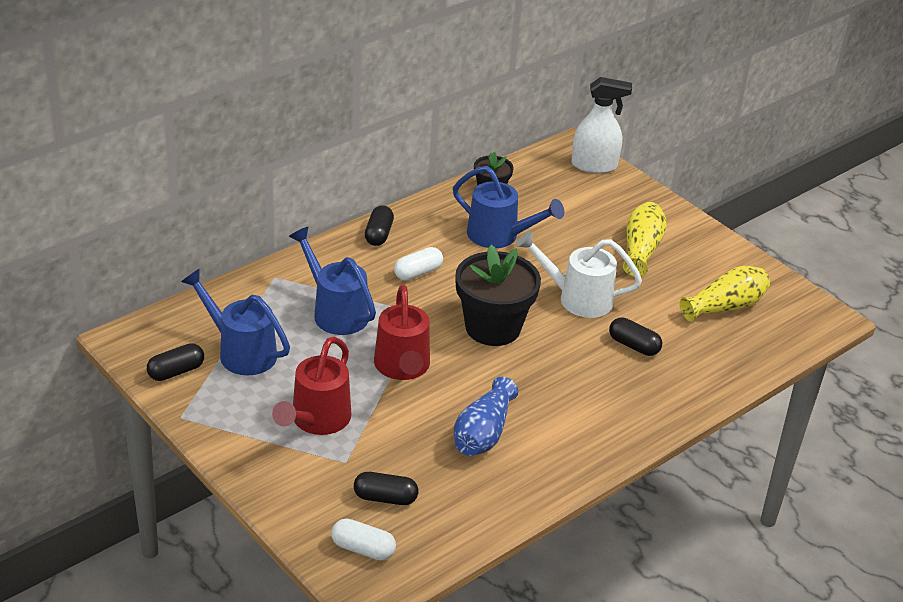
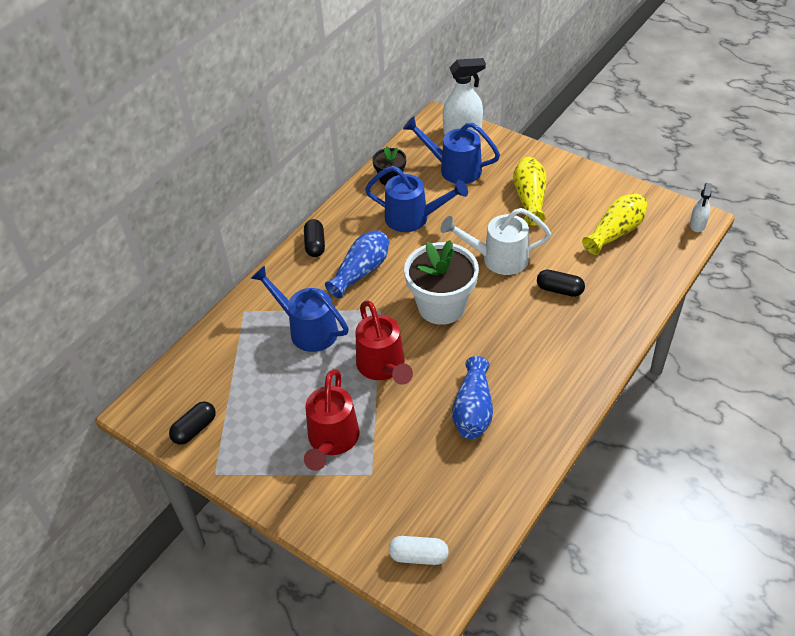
camera: 10 degrees left, 10 degrees up
blue watering can [181,268,290,375] -> blue watering can moved to [403,116,500,184]
black capsule [354,472,418,505] -> none
white capsule [394,247,443,281] -> blue vase [325,230,389,298]
black flower pot [455,245,541,346] -> white flower pot [404,240,479,325]
none -> white spray bottle [690,183,712,232]

